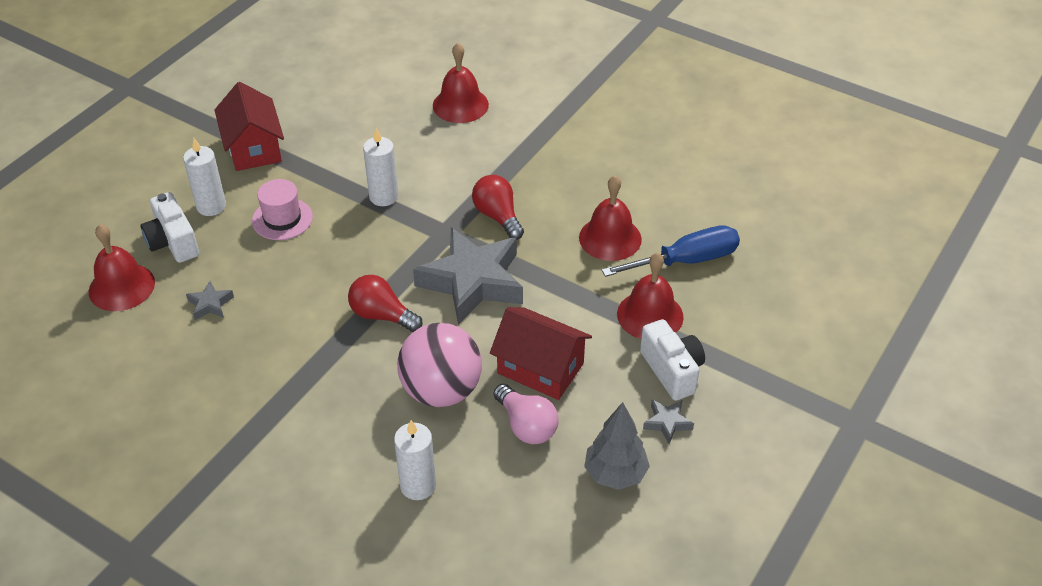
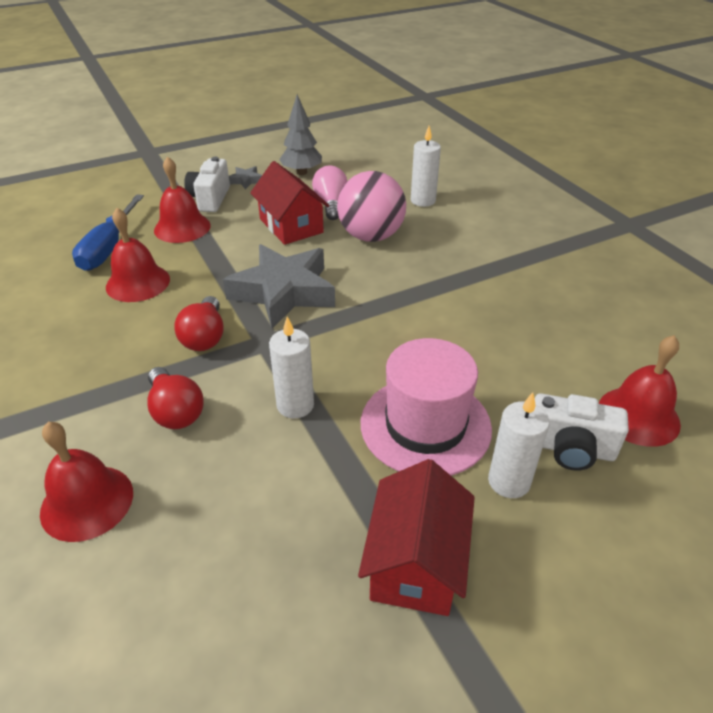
camera: 150 degrees left, 5 degrees down
white camera [141,192,199,263] -> white camera turned 105 degrees clockwise [535,393,629,471]
grey star [186,281,234,320] -> none
pink hat [252,179,313,240] -> pink hat [361,338,492,476], size x1.67
red light bulb [348,275,423,332] -> red light bulb moved to [147,367,204,429]
blue screwdriver [602,225,740,277] -> blue screwdriver turned 90 degrees counterclockwise [72,194,144,271]

